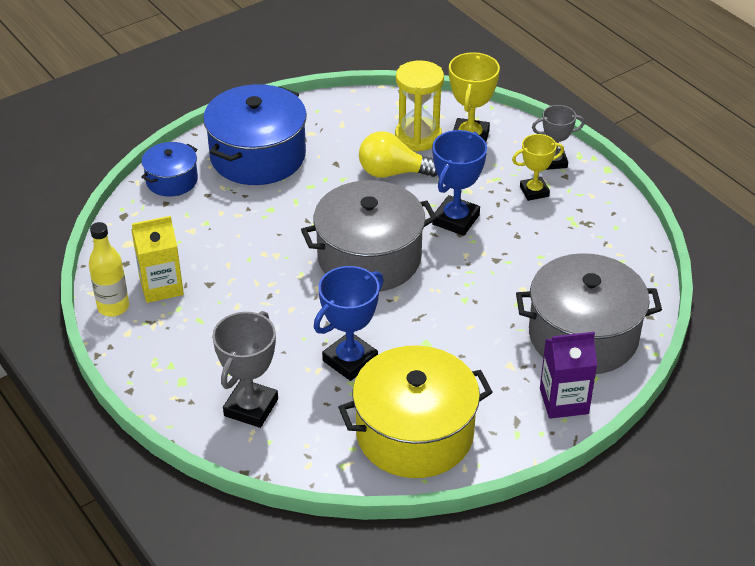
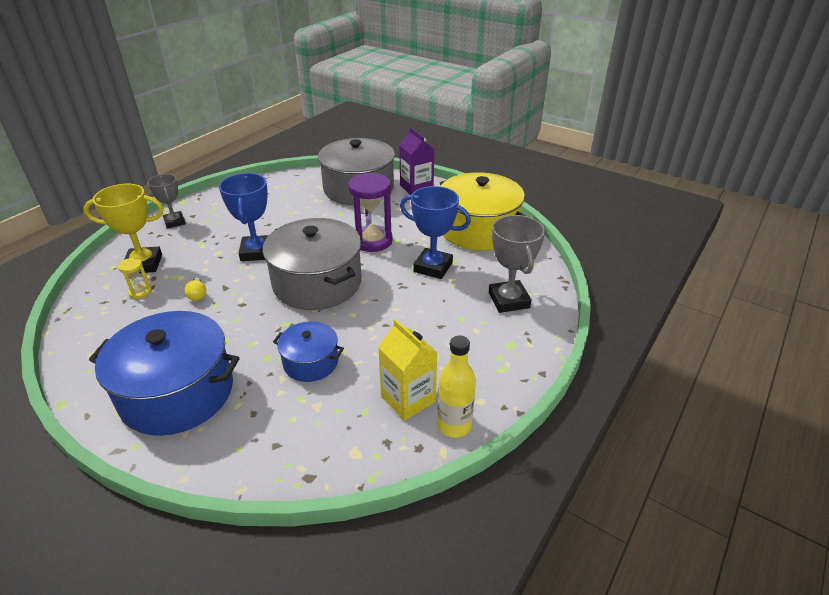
camera: 110 degrees left, 5 degrees down
blue pot [141,142,198,197] -> blue pot moved to [273,321,344,382]
grey trophy [212,311,278,428] -> grey trophy turned 75 degrees clockwise [489,215,545,313]
yellow light bulb [359,131,437,178] -> yellow light bulb [185,278,206,301], size x0.47
yellow hourglass [395,60,444,152] -> yellow hourglass [118,258,152,299], size x0.48
blue trophy [432,130,487,236] -> blue trophy turned 75 degrees clockwise [219,173,269,261]
yellow trophy [512,134,564,201] -> none
none -> purple hourglass [348,173,393,252]

